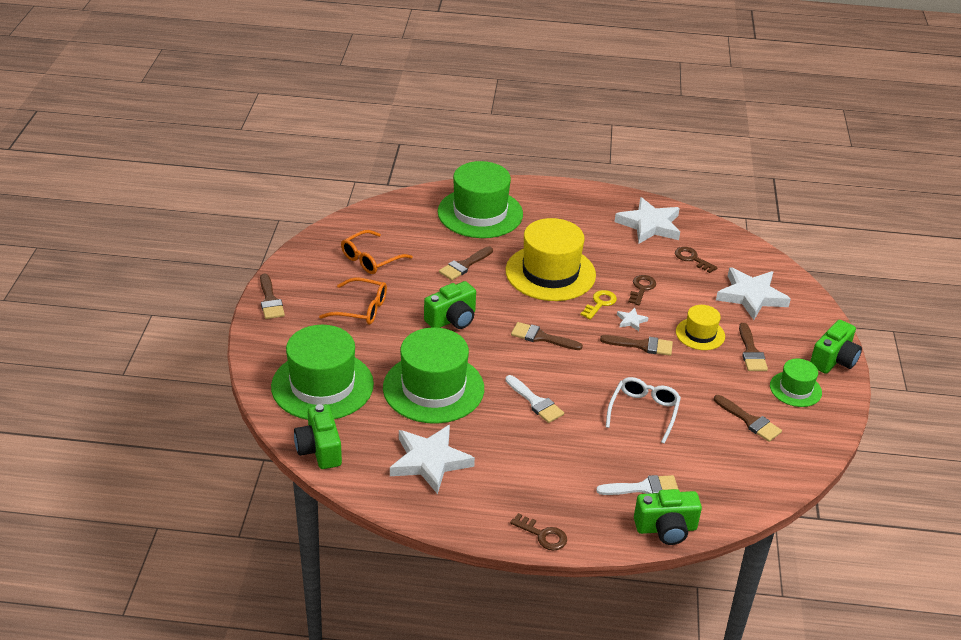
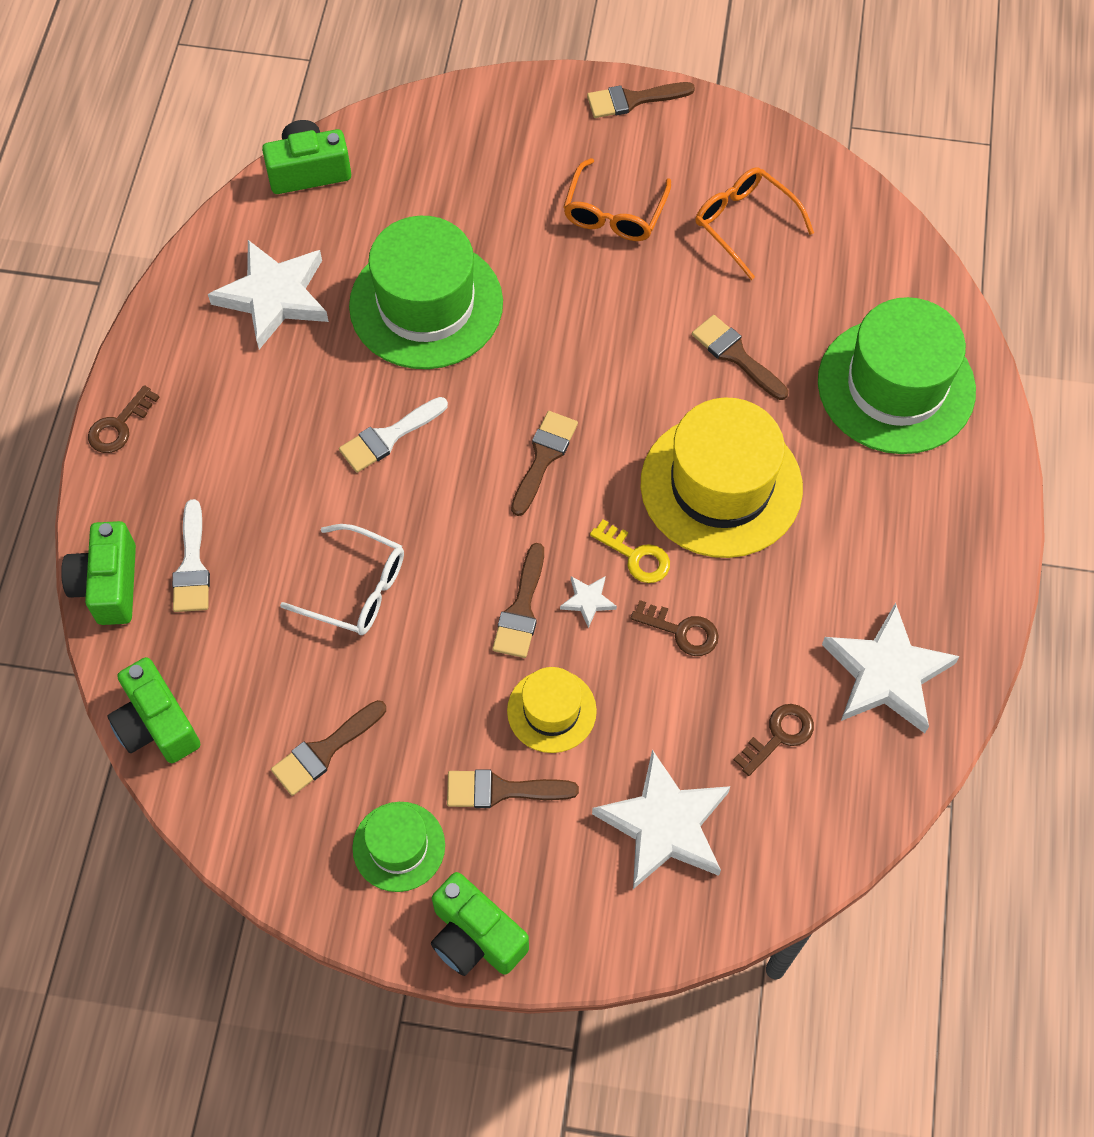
camera: 95 degrees right, 25 degrees up
green hat [271,325,374,420] -> none
green camera [424,281,476,329] -> green camera moved to [107,657,200,763]

